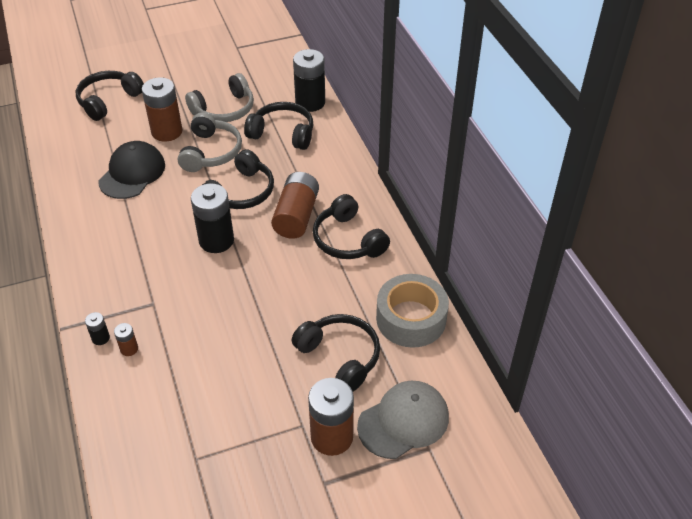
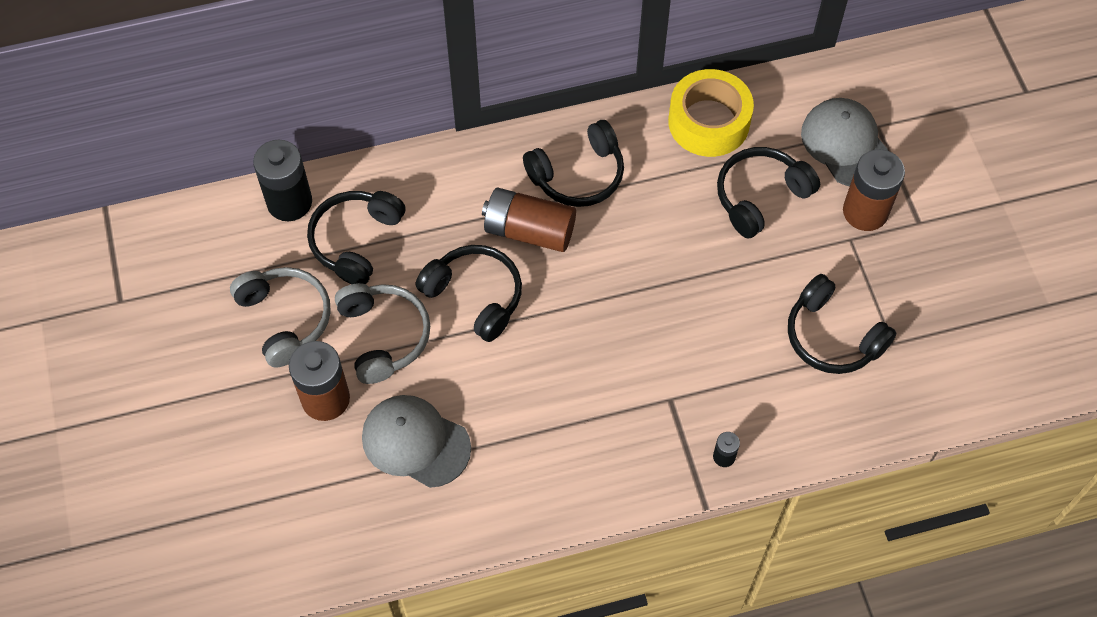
camera: 85 degrees left, 15 degrees up
black headphones [76,71,144,121] -> black headphones moved to [788,274,897,374]
black cap [98,141,165,199] -> grey cap [362,395,471,488]
brown battery [114,323,138,356] -> none
grey headphones [178,112,242,172] -> grey headphones turned 60 degrees clockwise [335,283,430,384]
black battery [191,184,234,253] -> none
grey tape [376,274,449,348] -> yellow tape [668,69,754,157]

